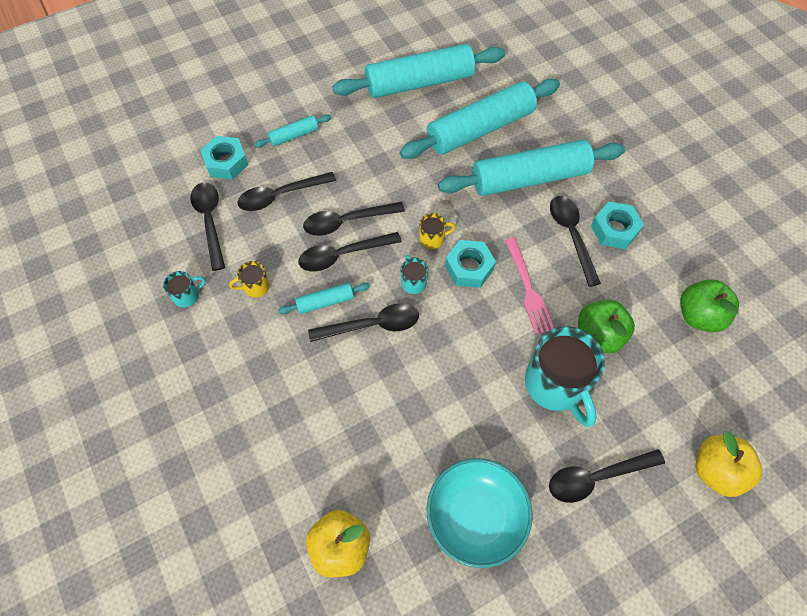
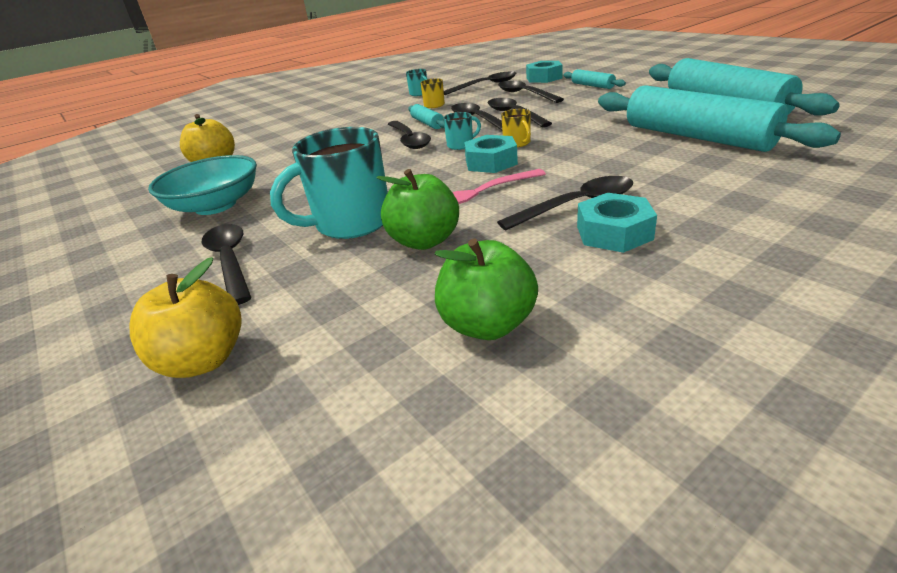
camera: 85 degrees right, 30 degrees down
turquoise rolling pin [438,140,625,196] -> none

